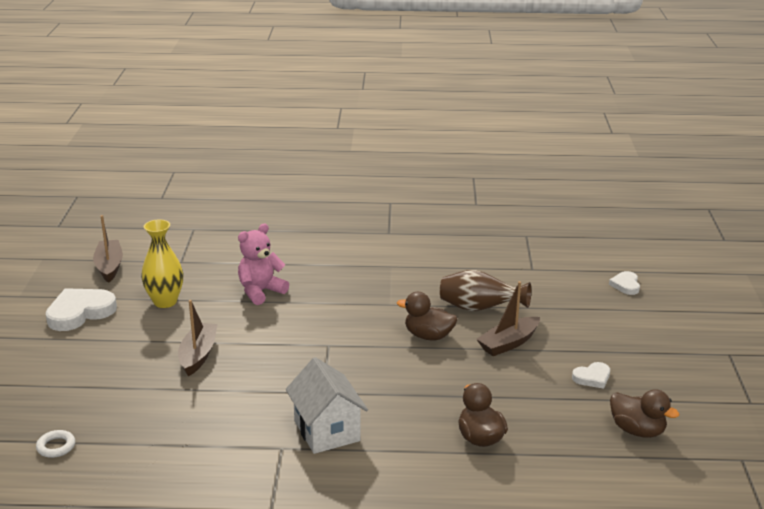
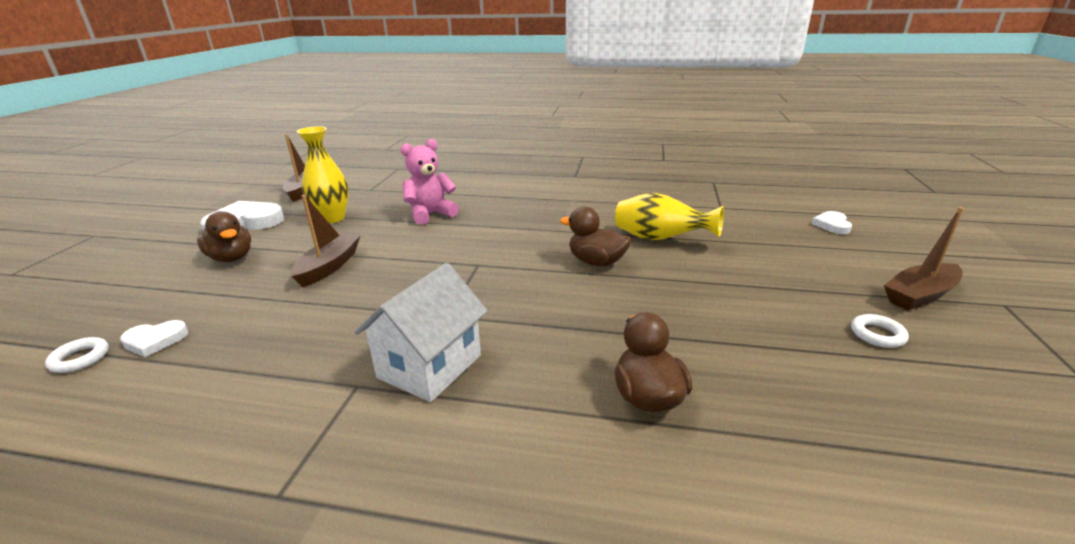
camera: 10 degrees right, 0 degrees up
white house [286,357,368,454] -> white house turned 45 degrees clockwise [355,263,488,402]
brown vase [440,270,531,311] -> yellow vase [615,193,724,240]
brown boat [477,281,540,356] -> brown boat moved to [884,207,964,310]
white heart [572,362,610,389] -> white heart moved to [120,320,188,357]
brown duck [610,389,679,438] -> brown duck moved to [197,211,251,262]
none -> white ring [851,314,909,348]

